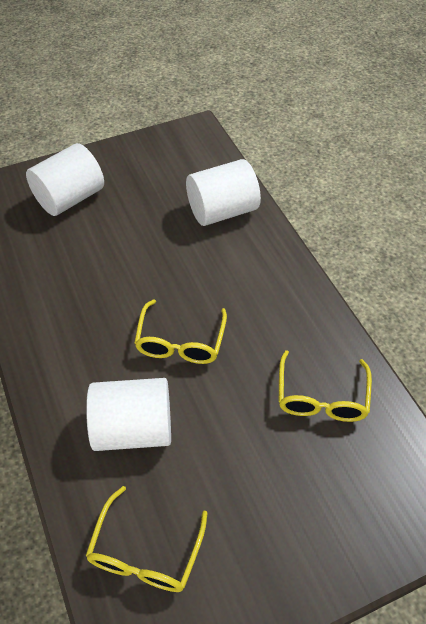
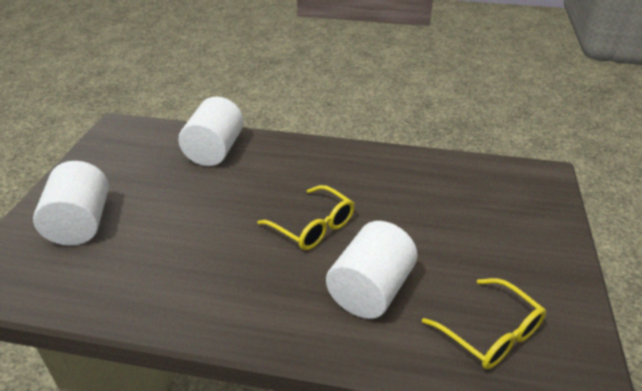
camera: 55 degrees left, 15 degrees down
yellow glasses [279,350,372,422] -> none

